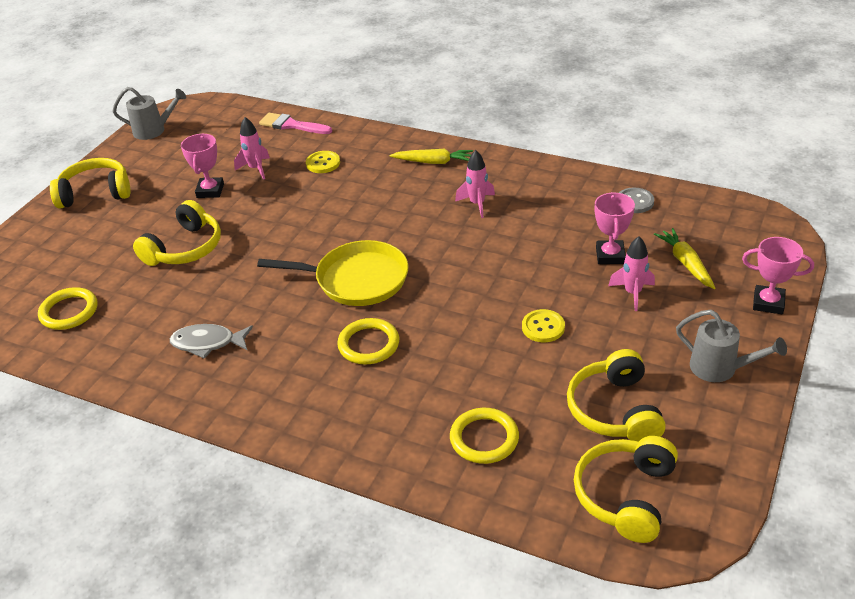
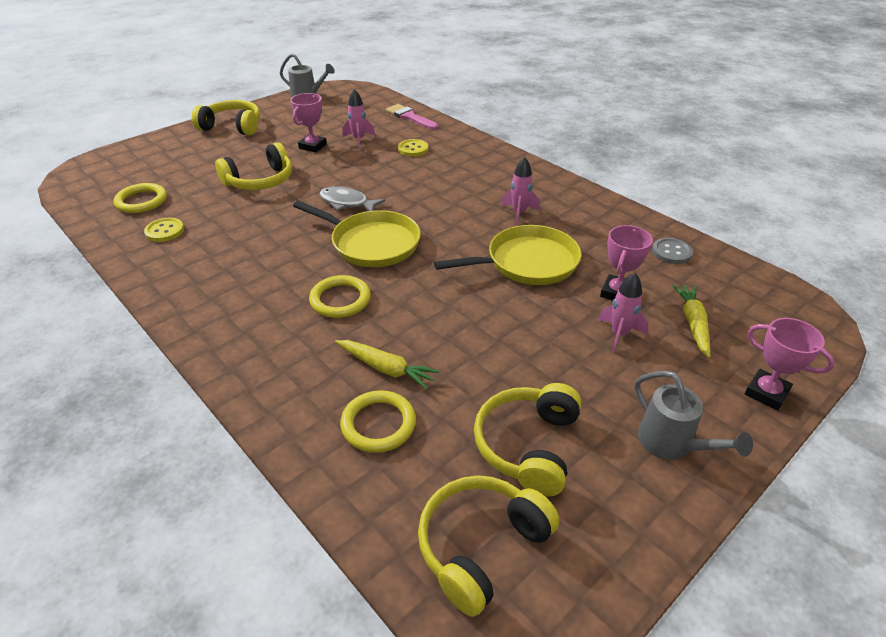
camera: 20 degrees right, 0 degrees up
grey fish [170,324,253,359] -> grey fish moved to [319,186,385,211]
yellow carrot [389,149,473,164] -> yellow carrot moved to [335,340,440,390]
yellow button [522,309,565,342] -> yellow button moved to [144,218,184,242]
none -> yellow pan [434,225,582,285]

